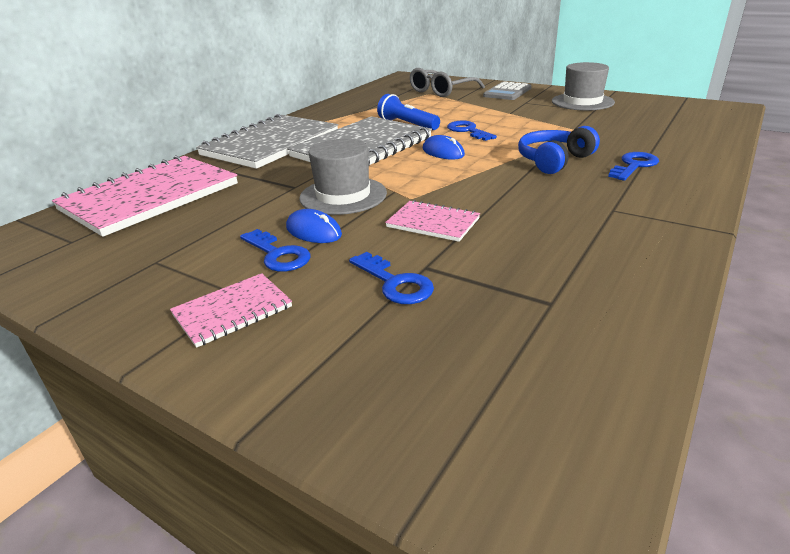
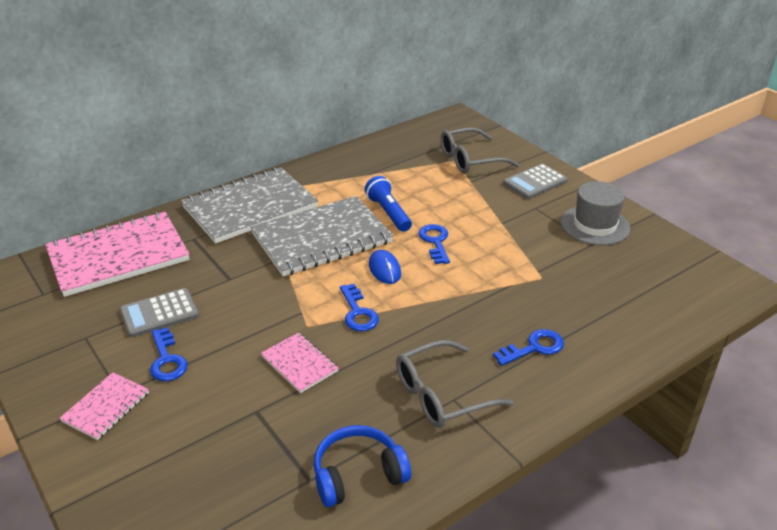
camera: 20 degrees right, 5 degrees up
pink notebook [170,273,292,348] -> pink notebook turned 45 degrees counterclockwise [59,372,149,440]
blue mouse [286,209,342,243] -> none
grey hat [299,139,387,215] -> none
blue key [349,252,434,304] -> blue key moved to [340,284,379,331]
blue headphones [518,126,600,174] -> blue headphones moved to [314,425,411,507]
none -> grey calculator [120,288,199,337]
none -> grey glasses [396,340,514,428]

